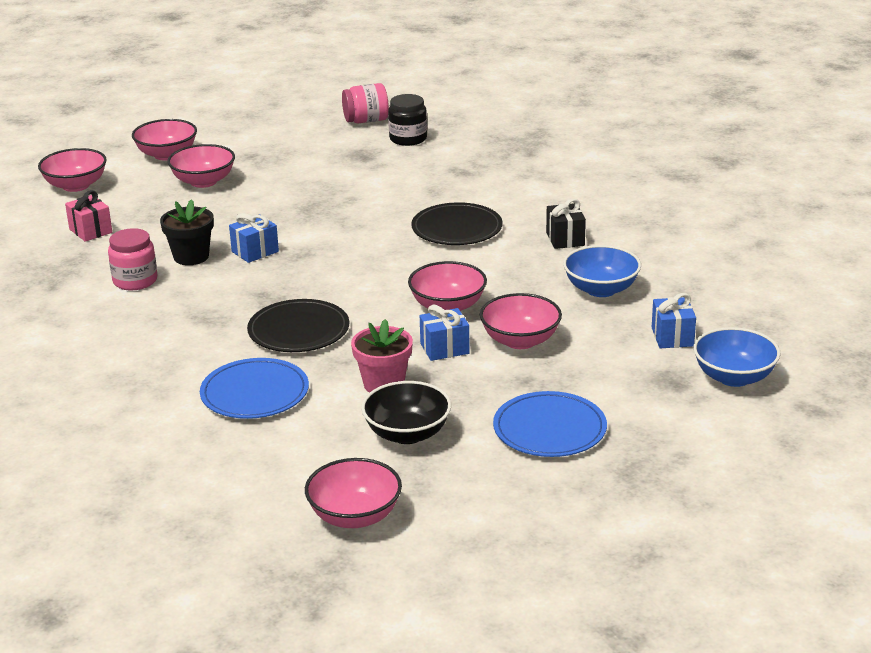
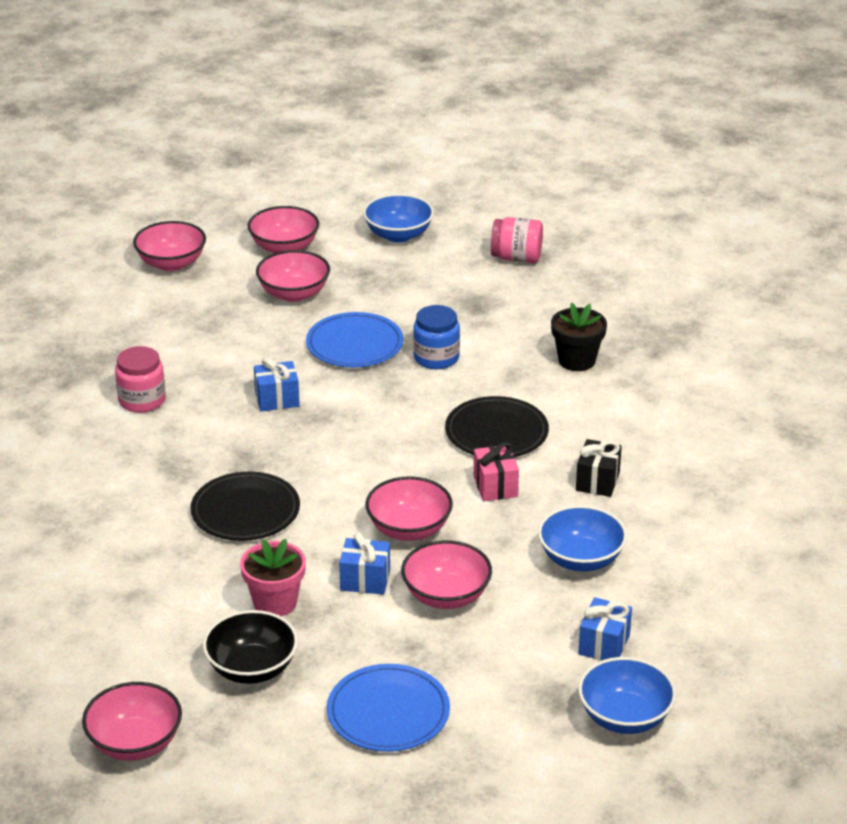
camera: 25 degrees right, 5 degrees up
pink gift [65,190,112,242] -> pink gift moved to [474,442,519,501]
black flower pot [160,199,214,265] -> black flower pot moved to [551,303,607,371]
blue plate [200,358,309,419] -> blue plate moved to [306,312,404,368]
black jar [388,94,427,146] -> none
none -> blue bowl [363,194,434,243]
none -> blue jar [413,305,460,369]

